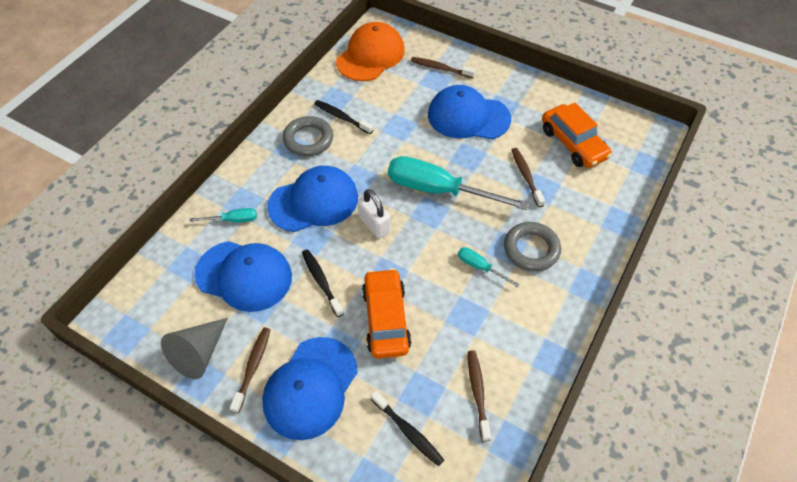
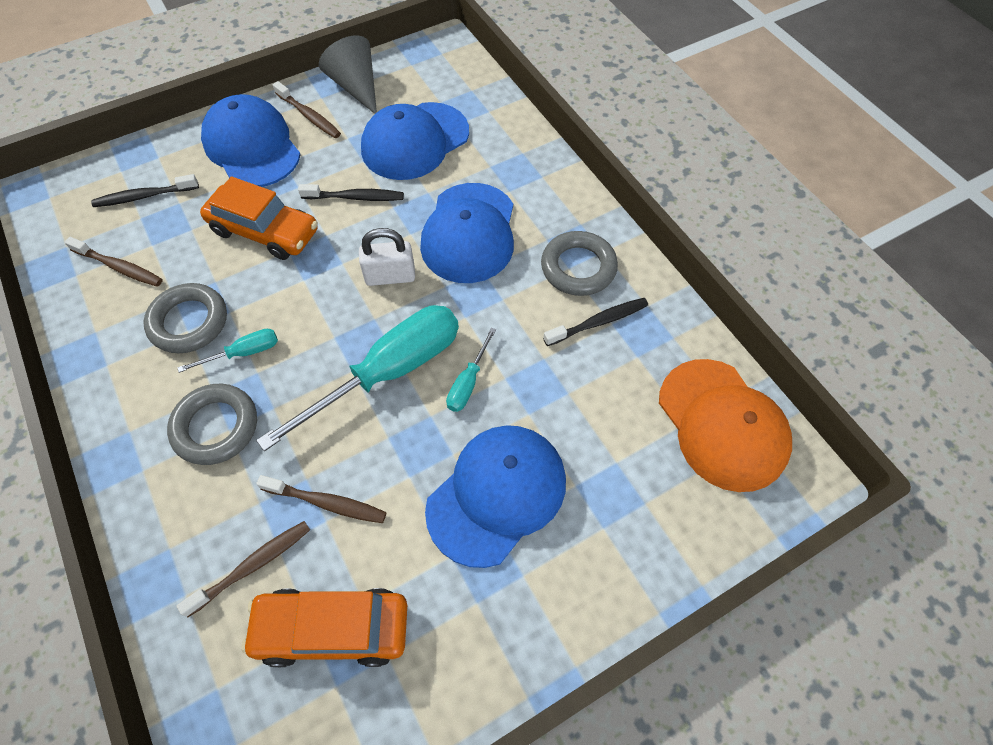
camera: 120 degrees right, 5 degrees up
turquoise screwdriver [190,208,257,222] -> turquoise screwdriver moved to [446,328,496,412]
brown toothbrush [411,57,475,78] -> brown toothbrush moved to [177,521,310,617]
none -> grey ring [144,283,227,353]

